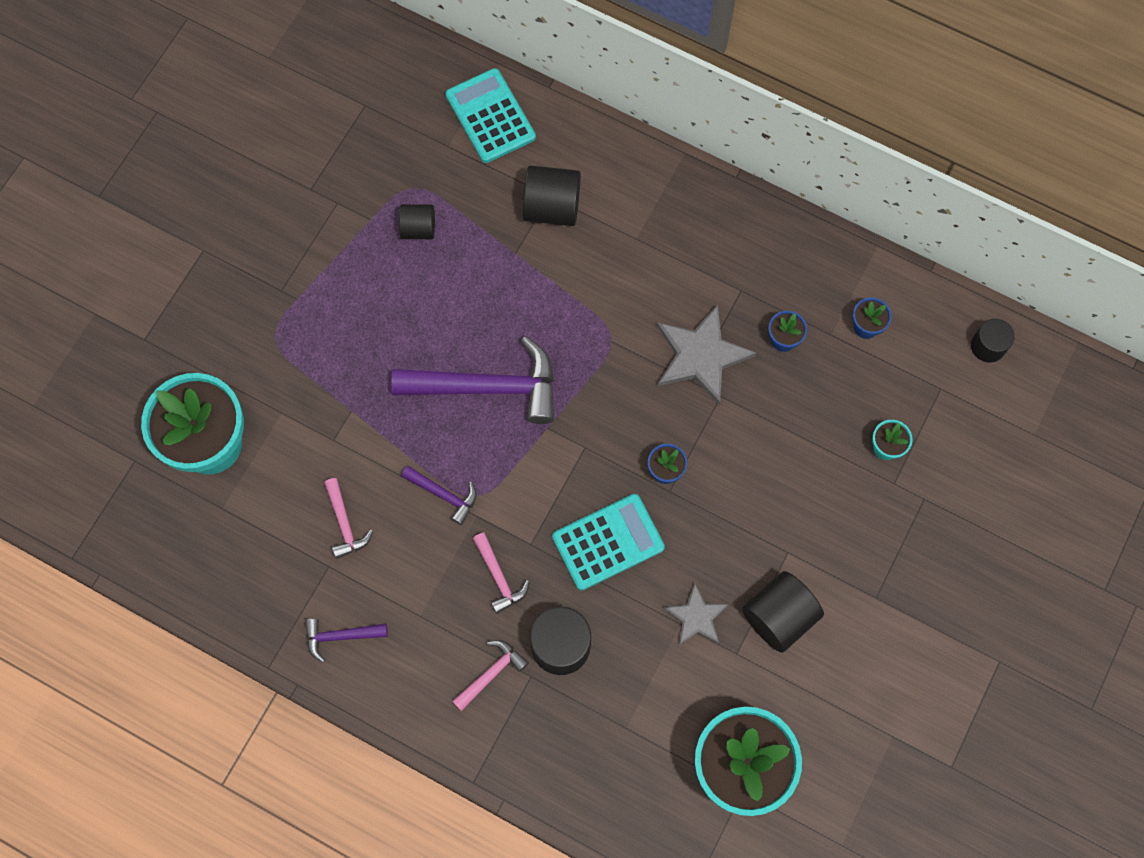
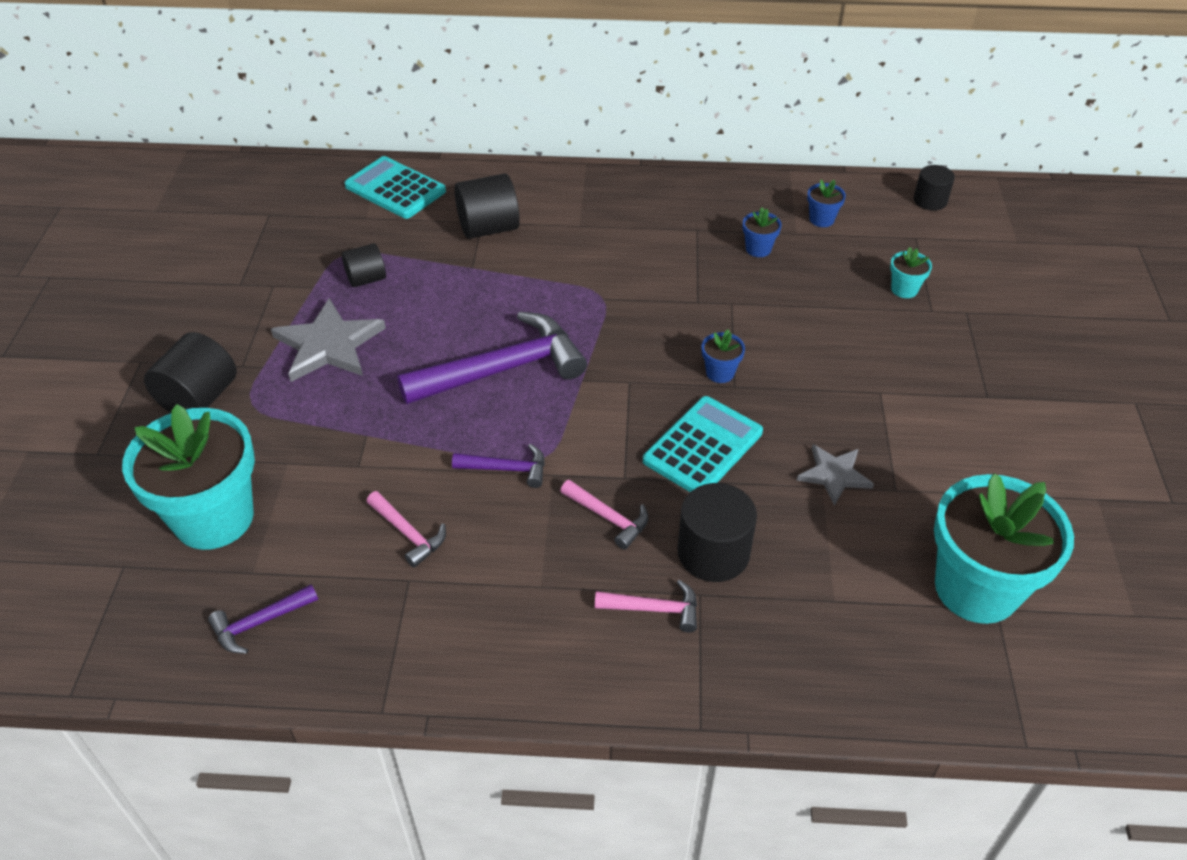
camera: 25 degrees left, 25 degrees down
purple hammer [305,618,388,663] -> purple hammer moved to [208,584,318,654]
pink hammer [452,640,529,711] -> pink hammer turned 75 degrees clockwise [595,579,697,633]
grey star [657,304,756,404] -> grey star moved to [271,298,385,382]
black cylinder [742,571,824,653] -> black cylinder moved to [144,332,237,413]

